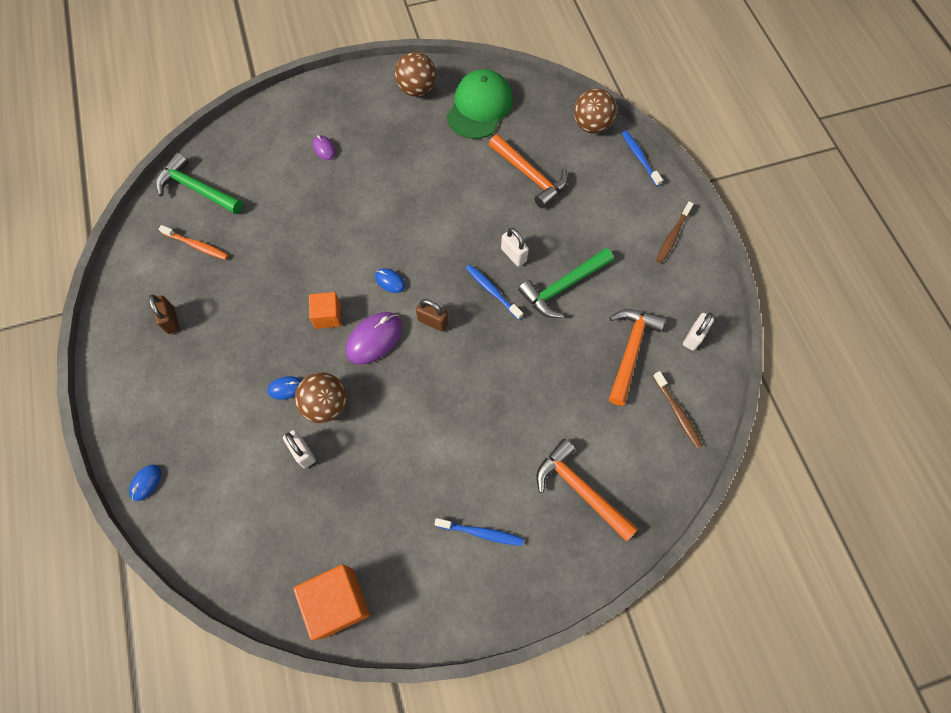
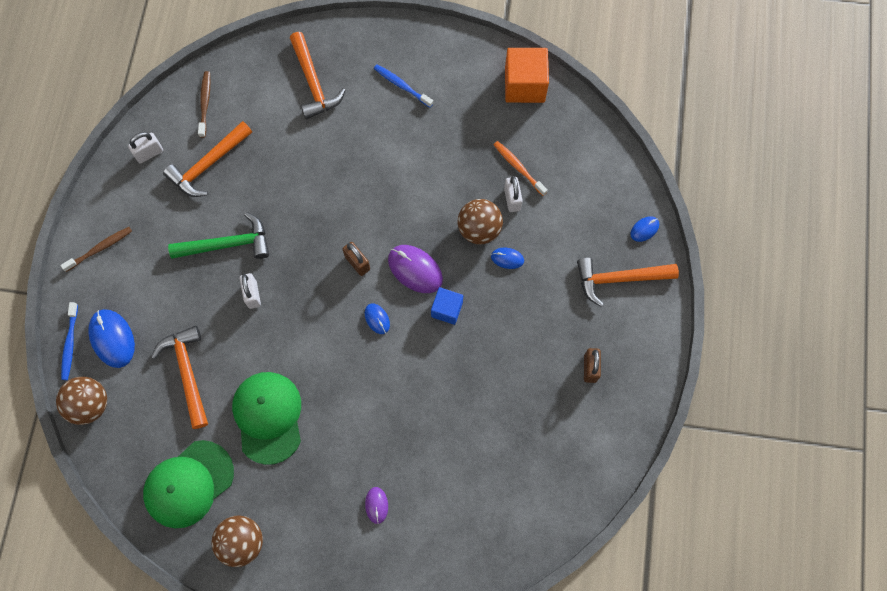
camera: 155 degrees left, 5 degrees up
green hammer [156,153,243,214] -> none
orange toothbrush [159,225,228,260] -> orange toothbrush moved to [494,141,548,196]
orange cube [309,292,341,329] -> blue cube [431,287,463,325]
purple mouse [346,312,402,365] -> purple mouse turned 60 degrees clockwise [388,245,443,293]
blue toothbrush [466,265,523,320] -> none
none -> blue mouse [88,309,135,368]
none -> green cap [232,372,301,465]
none -> orange hammer [577,258,679,307]

